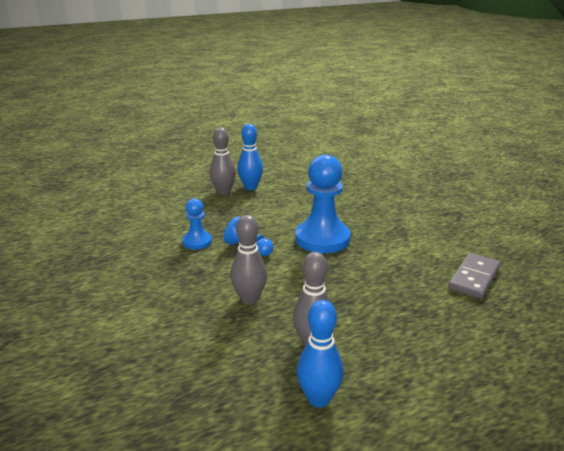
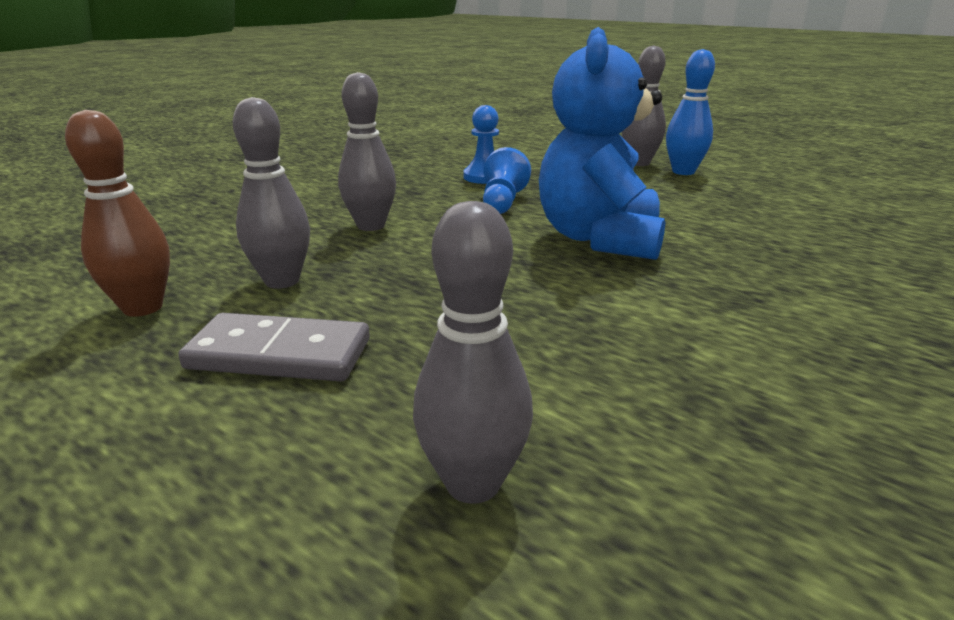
camera: 65 degrees right, 0 degrees up
blue pawn [295,154,351,253] -> blue teddy bear [539,27,665,260]
blue bowling pin [297,300,344,407] -> brown bowling pin [65,110,170,317]
grey domino [448,253,501,299] -> grey domino moved to [178,313,370,382]
none -> grey bowling pin [413,201,533,504]

